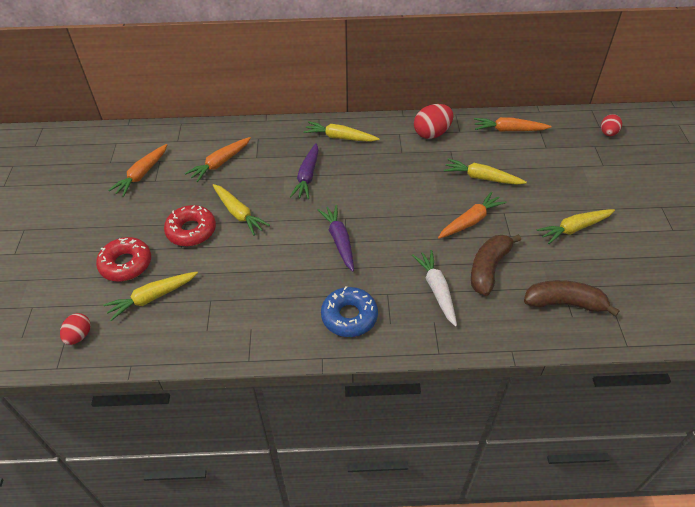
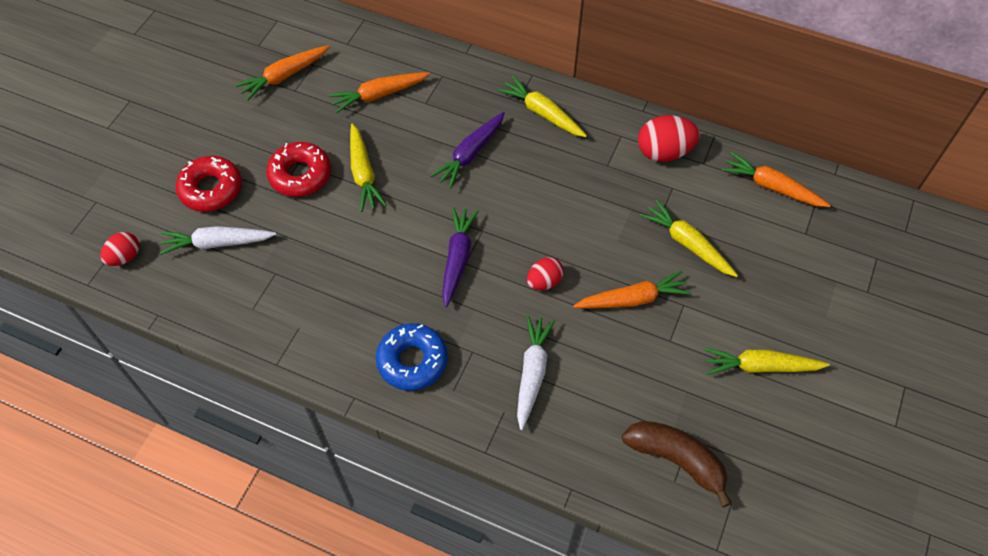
camera: 25 degrees right, 10 degrees up
yellow carrot [103,272,198,321] -> white carrot [159,226,276,255]
brown banana [471,234,521,296] -> none
red egg [601,114,622,136] -> red egg moved to [527,257,564,290]

